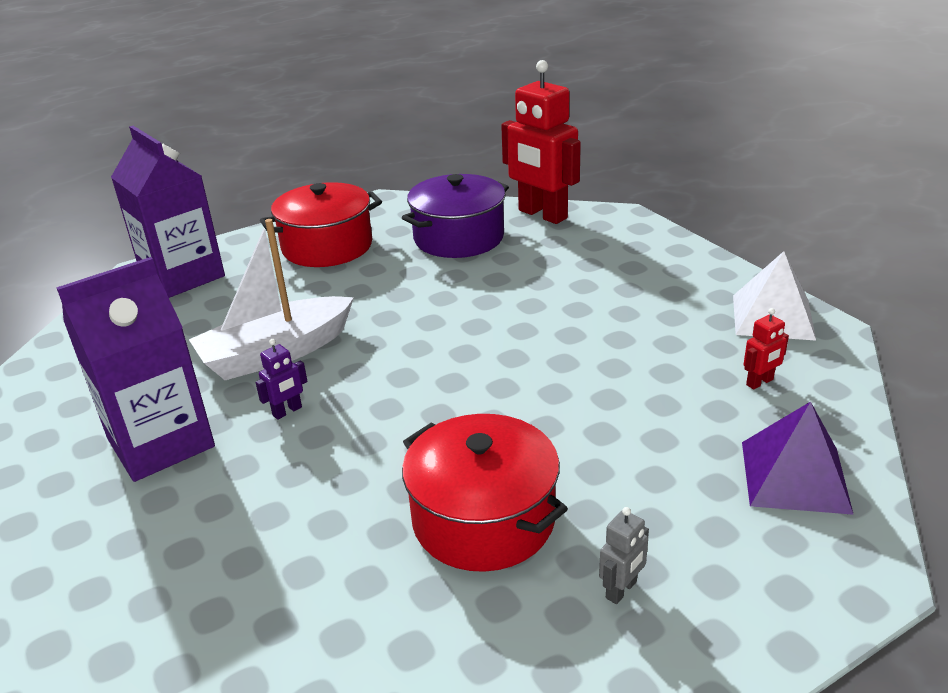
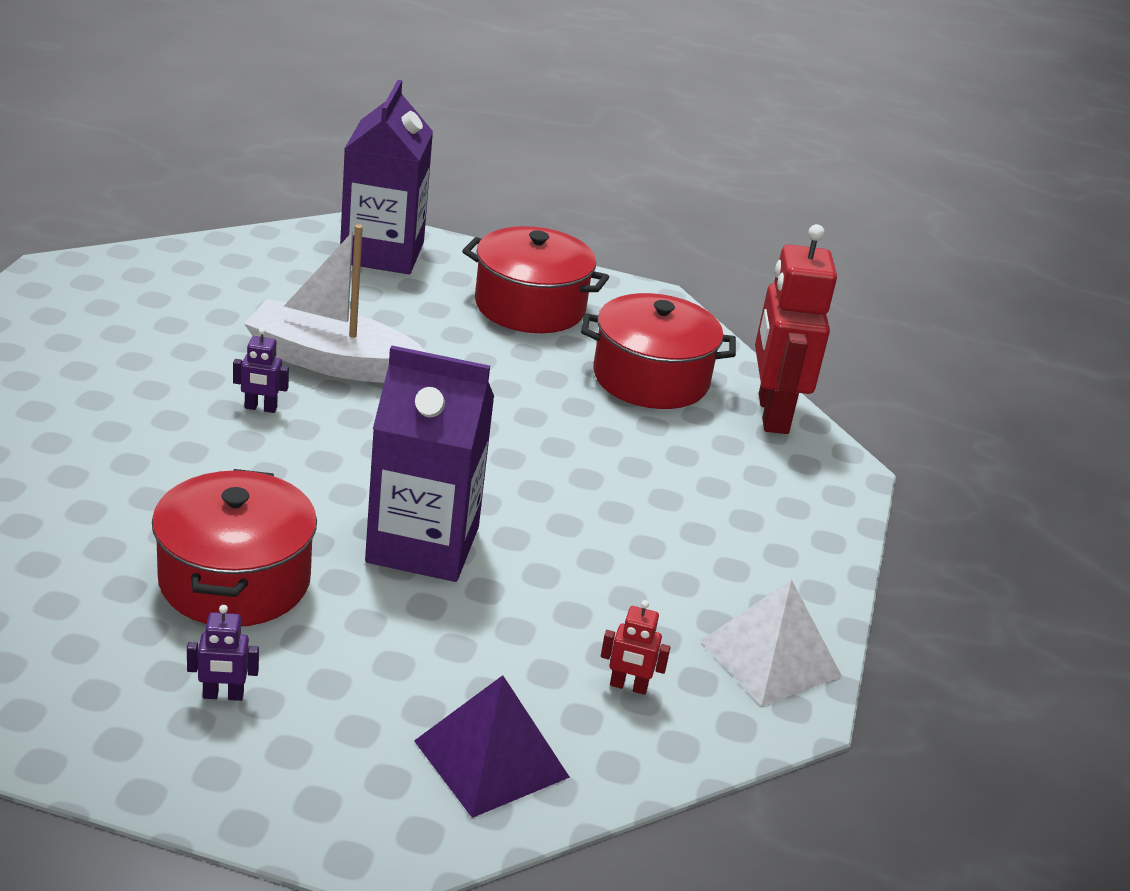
camera: 40 degrees right, 0 degrees up
purple carton [56,257,215,482] -> purple carton moved to [365,346,494,582]
purple pot [402,174,509,258] -> red pot [581,293,736,409]
grey robot [599,507,649,604] -> purple robot [187,605,259,701]

